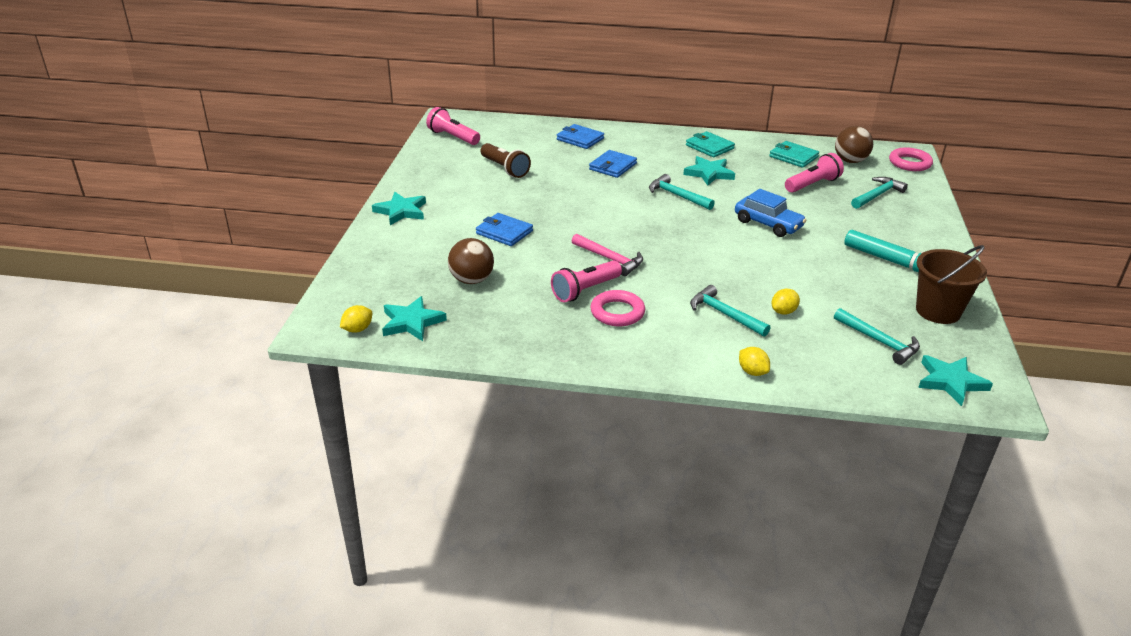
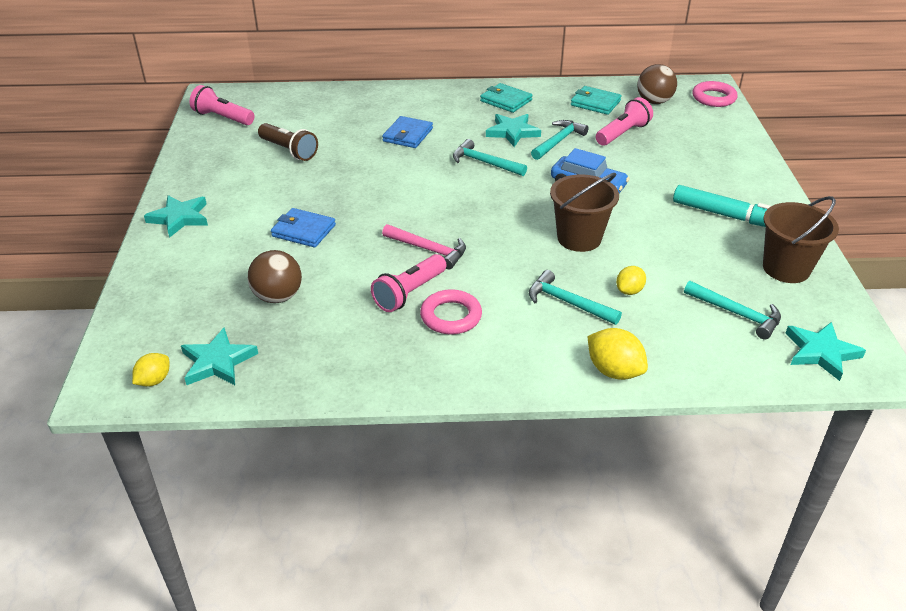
camera: 10 degrees left, 5 degrees up
blue wallet [557,124,604,149] -> none
yellow lemon [739,347,770,376] -> yellow lemon [588,328,648,380], size x1.58
turquoise hammer [851,177,908,209] -> turquoise hammer moved to [531,120,589,160]
none -> brown bucket [550,173,619,252]

